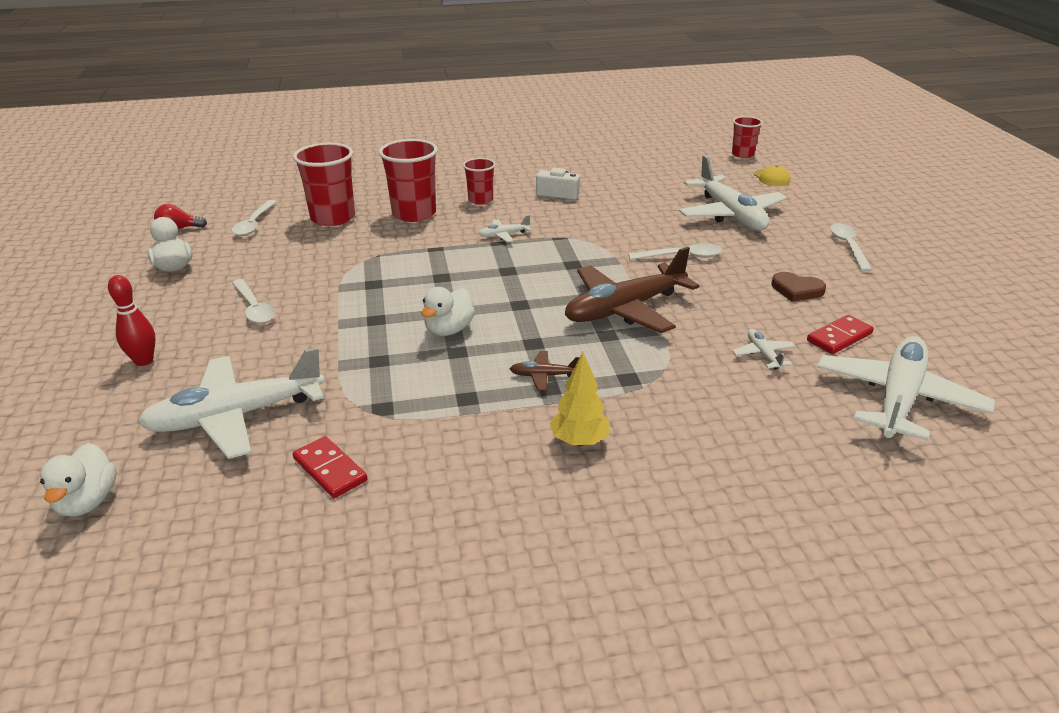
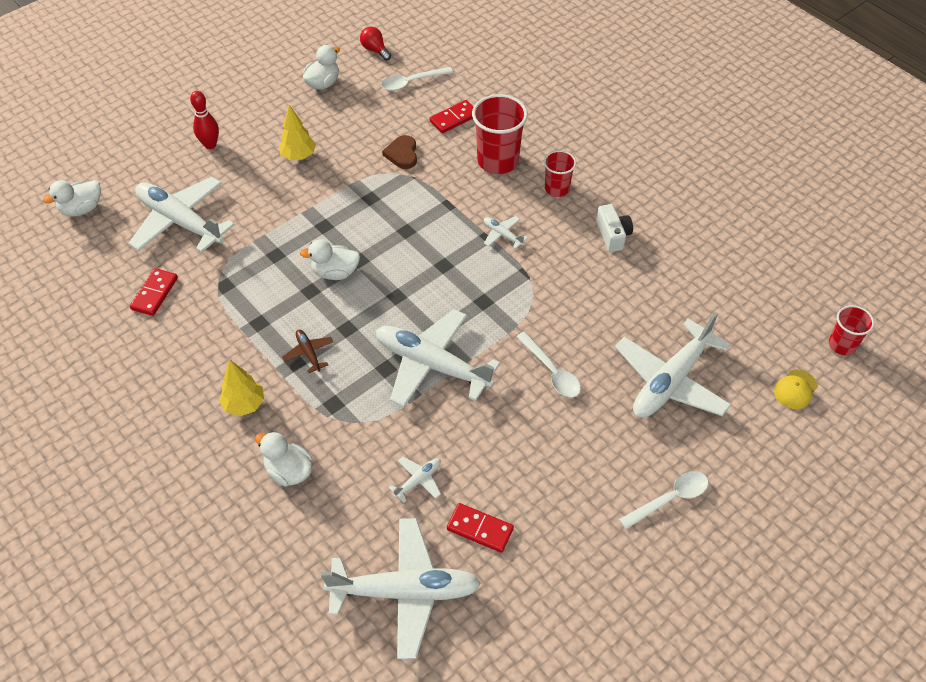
camera: 60 degrees right, 20 degrees up
white spoon [232,279,275,324] -> yellow tree [279,105,316,160]
red cup [293,143,355,226] -> red domino [429,100,473,133]
brown plane [565,247,700,333] -> white plane [376,309,500,407]
brown heart [771,272,826,302] -> brown heart moved to [382,135,417,169]
none -> white duck [255,431,313,487]

